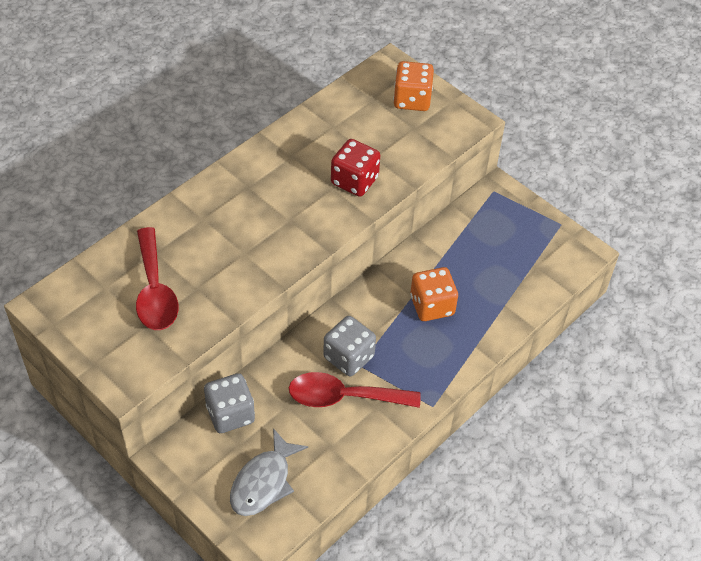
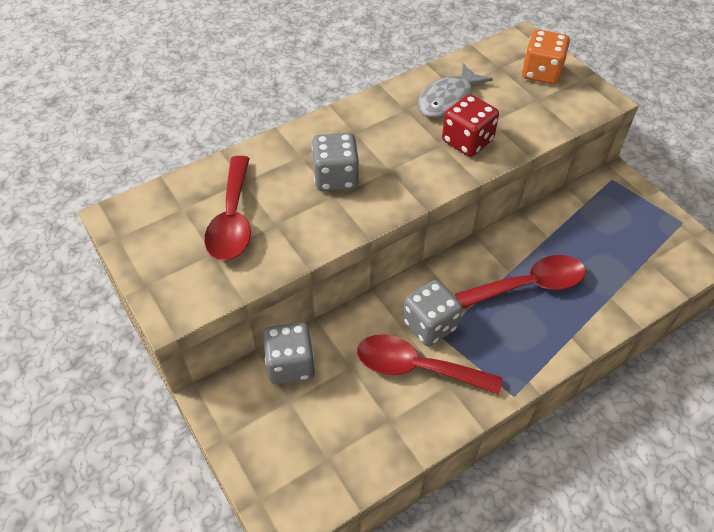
camera: 15 degrees right, 0 degrees up
grey fish [230,428,308,516] -> grey fish moved to [417,63,493,118]
orange dice [410,267,458,321] -> red spoon [455,255,586,309]
none -> grey dice [312,133,359,191]

